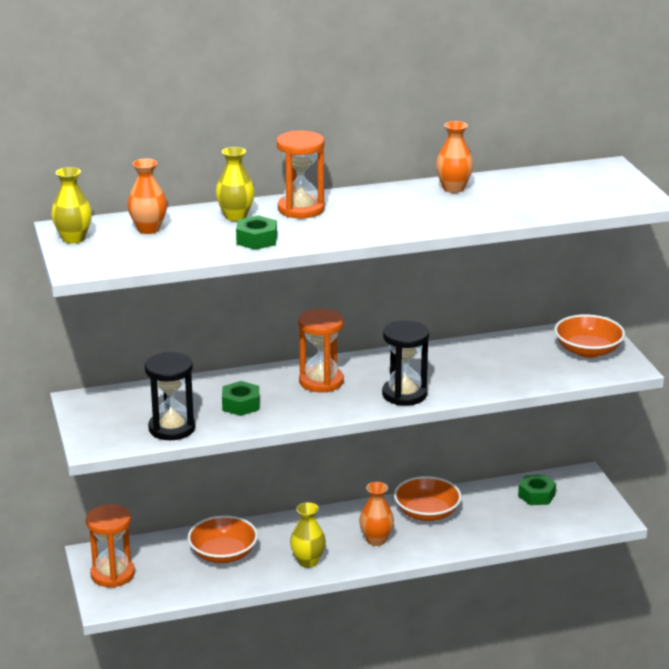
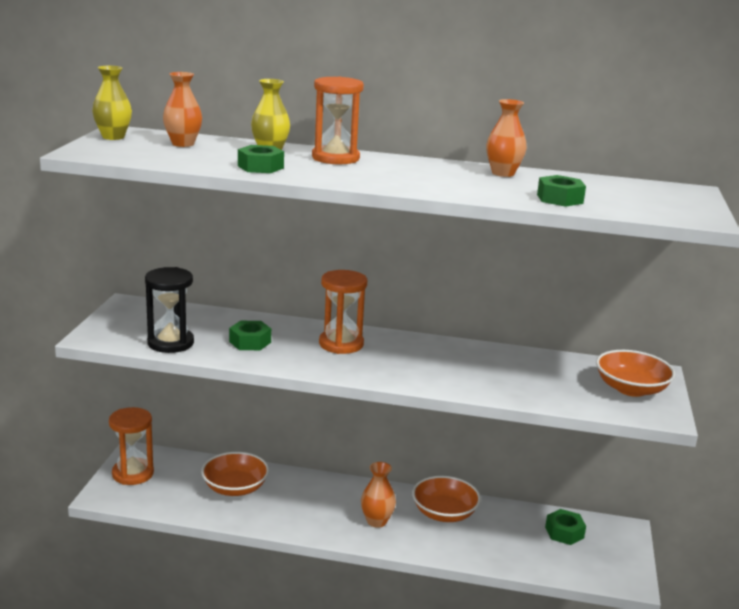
camera: 25 degrees right, 5 degrees down
yellow vase [290,502,326,568] -> none
black hourglass [382,321,429,406] -> none
none -> green nut [537,175,586,207]

